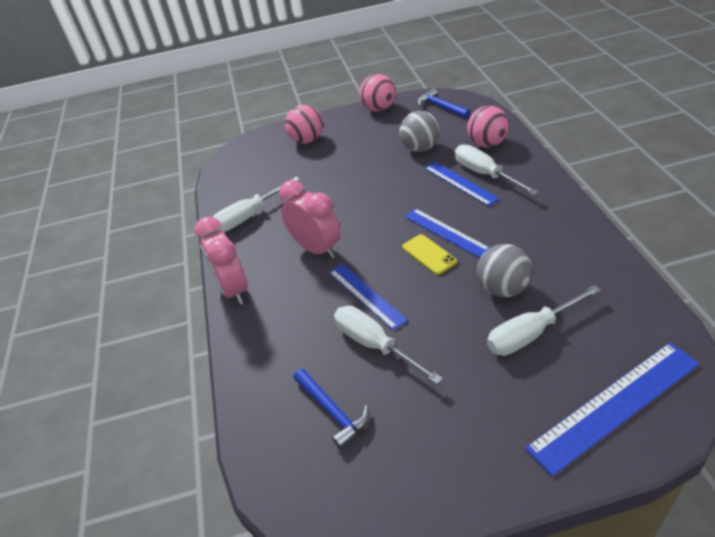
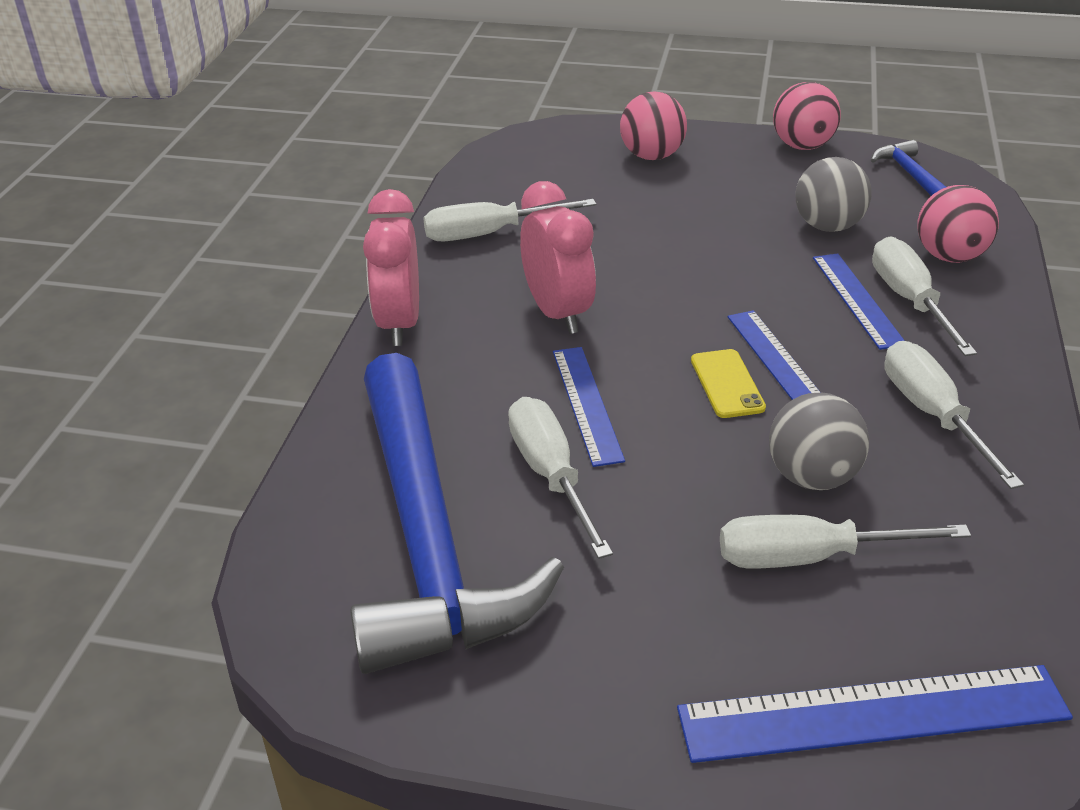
camera: 20 degrees right, 5 degrees down
blue hammer [294,369,369,449] -> blue hammer [350,353,564,674], size x2.49
none -> white screwdriver [884,341,1024,489]

